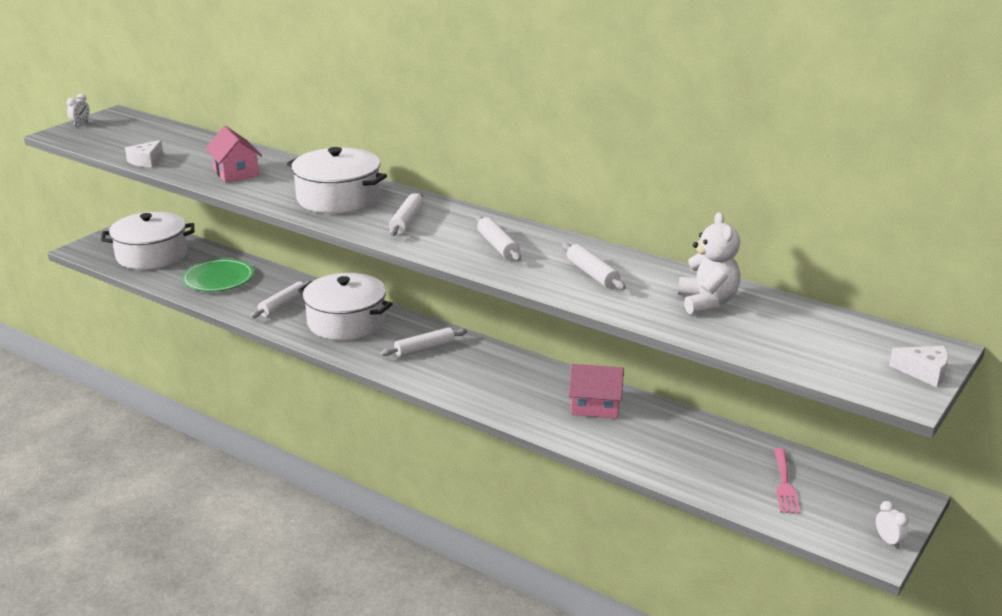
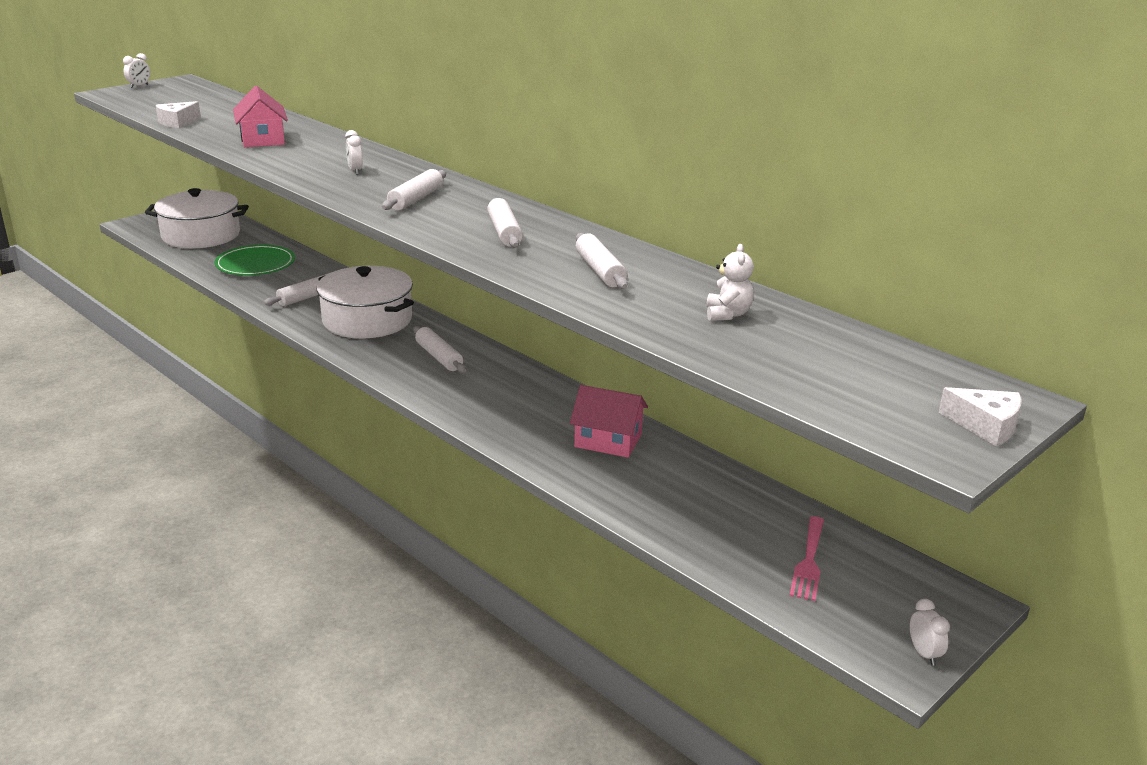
camera: 10 degrees right, 0 degrees up
white pot [287,147,387,213] -> white clock [345,130,363,174]
white rolling pin [381,327,467,357] -> white rolling pin turned 75 degrees clockwise [413,326,466,373]
white teddy bear [678,212,741,314] -> white teddy bear [707,244,754,321], size x0.61

